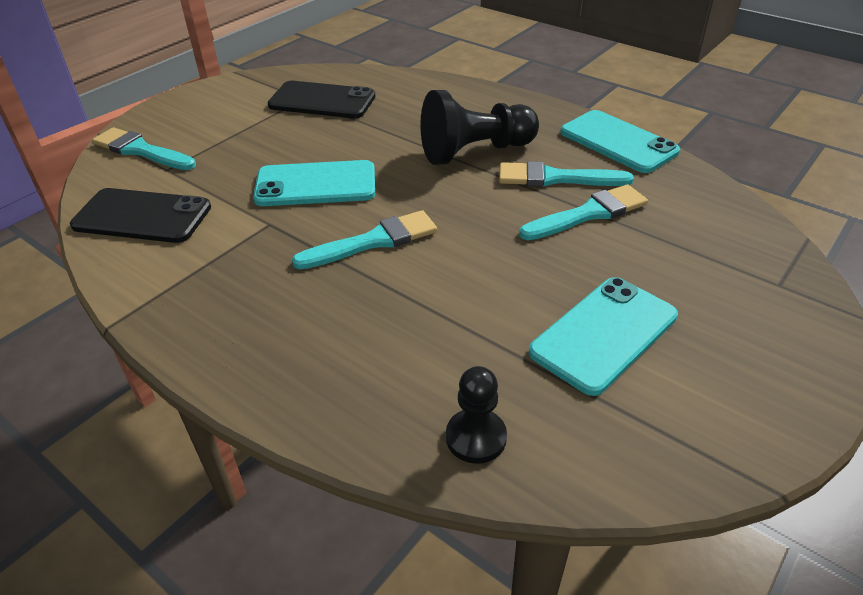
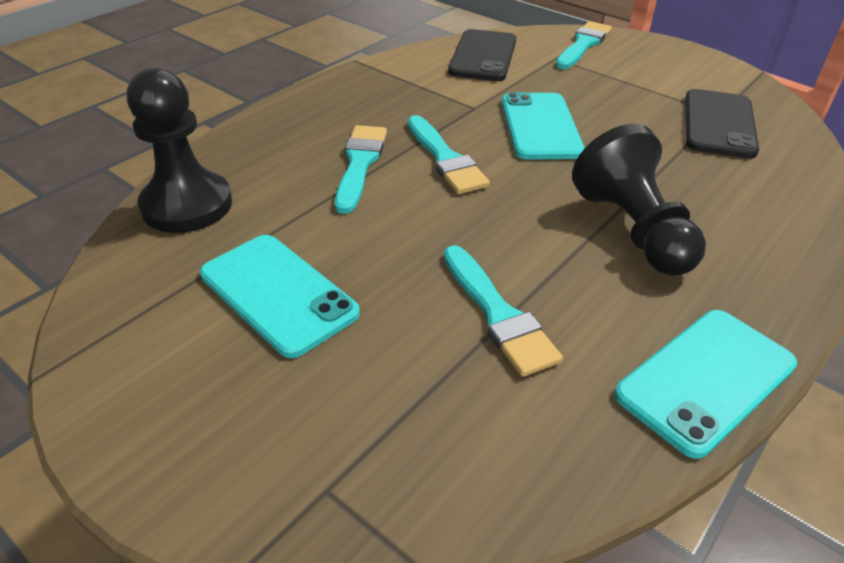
camera: 90 degrees right, 0 degrees up
black pawn [446,366,507,464] -> black pawn [127,68,232,233], size x1.80
turquoise brush [499,161,634,187] -> turquoise brush moved to [335,125,387,214]

